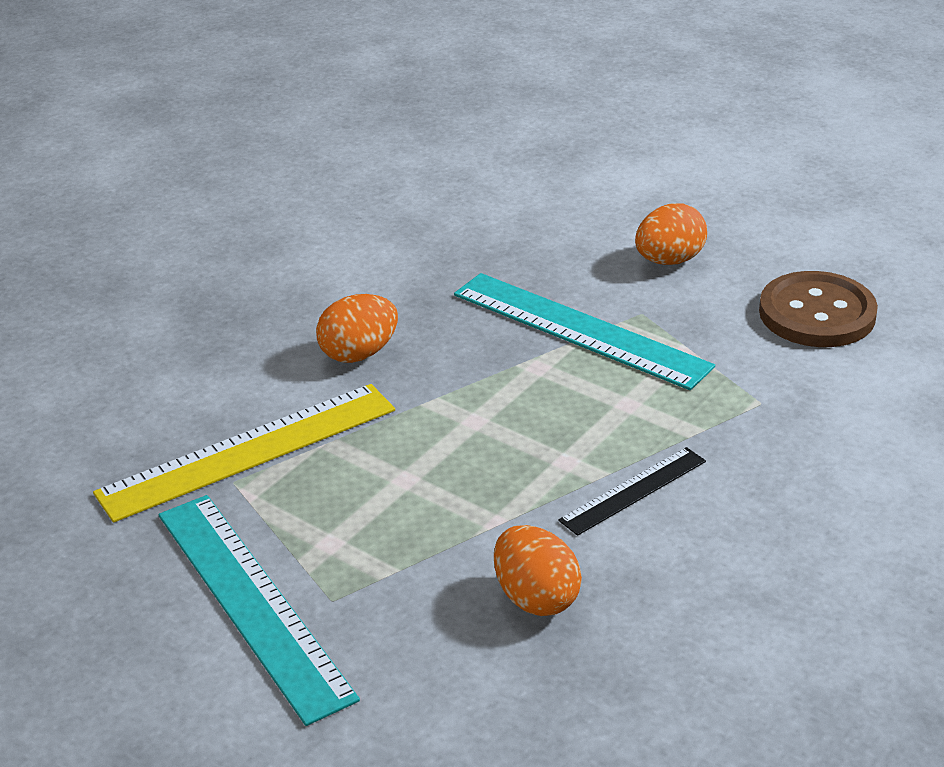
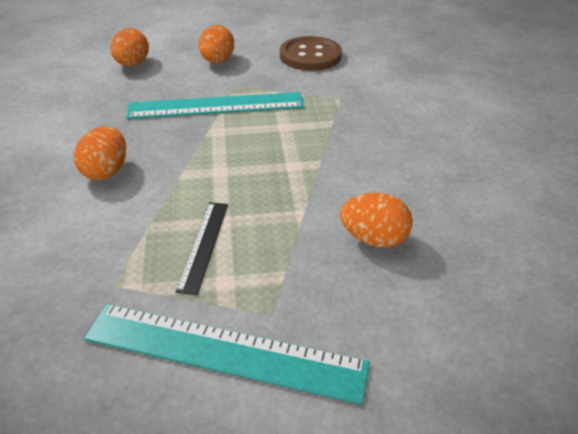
camera: 45 degrees left, 5 degrees up
yellow ruler [93,384,395,523] -> none
black ruler [558,447,706,536] -> black ruler moved to [175,202,228,295]
none -> orange egg [111,28,149,66]

